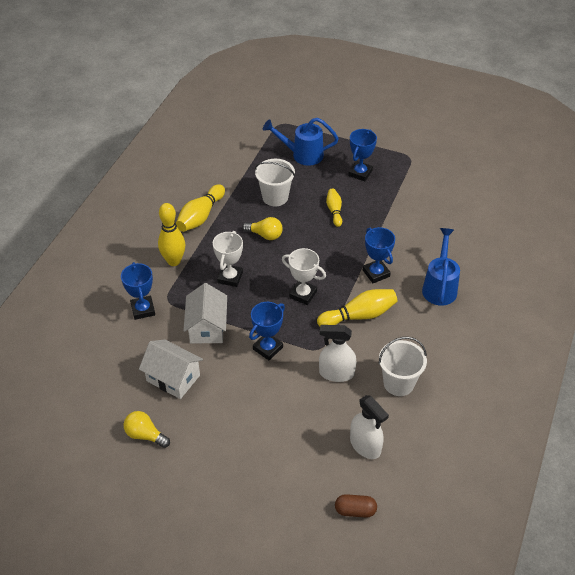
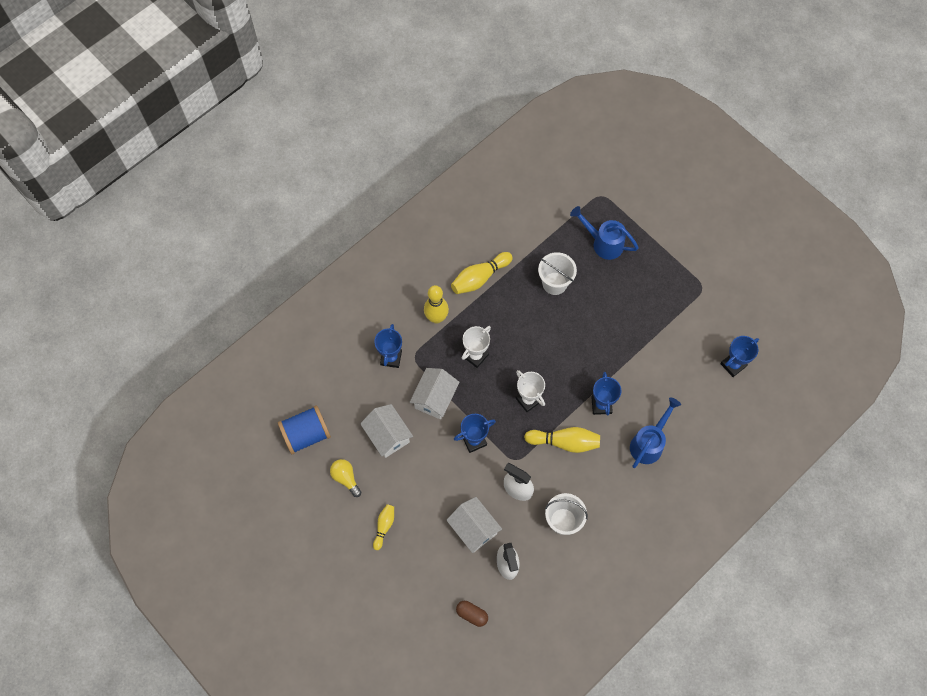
camera: 25 degrees right, 20 degrees up
yellow light bulb [242,217,282,240] -> none
yellow bowling pin [326,188,342,227] -> yellow bowling pin moved to [373,504,394,550]
blue trophy [348,129,377,181] -> blue trophy moved to [720,336,759,377]
none -> blue spool [278,405,331,454]
none -> white house [446,497,502,553]

